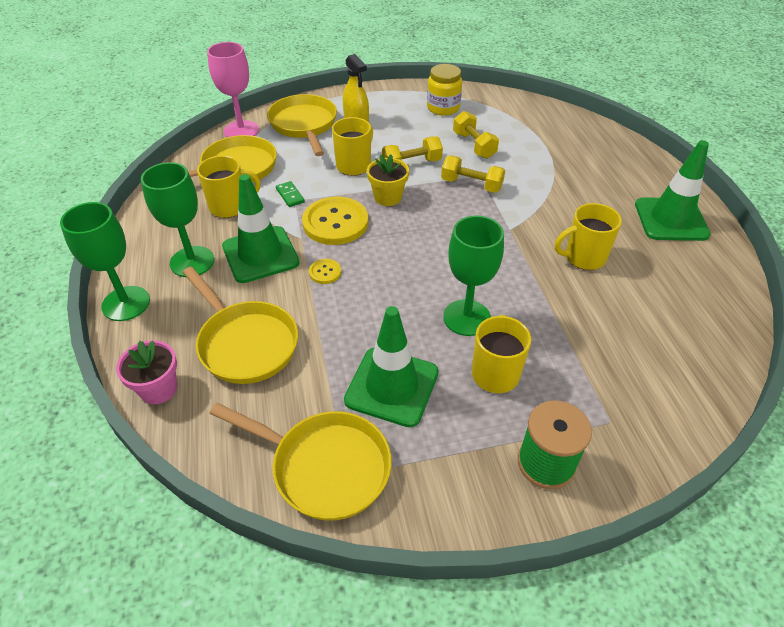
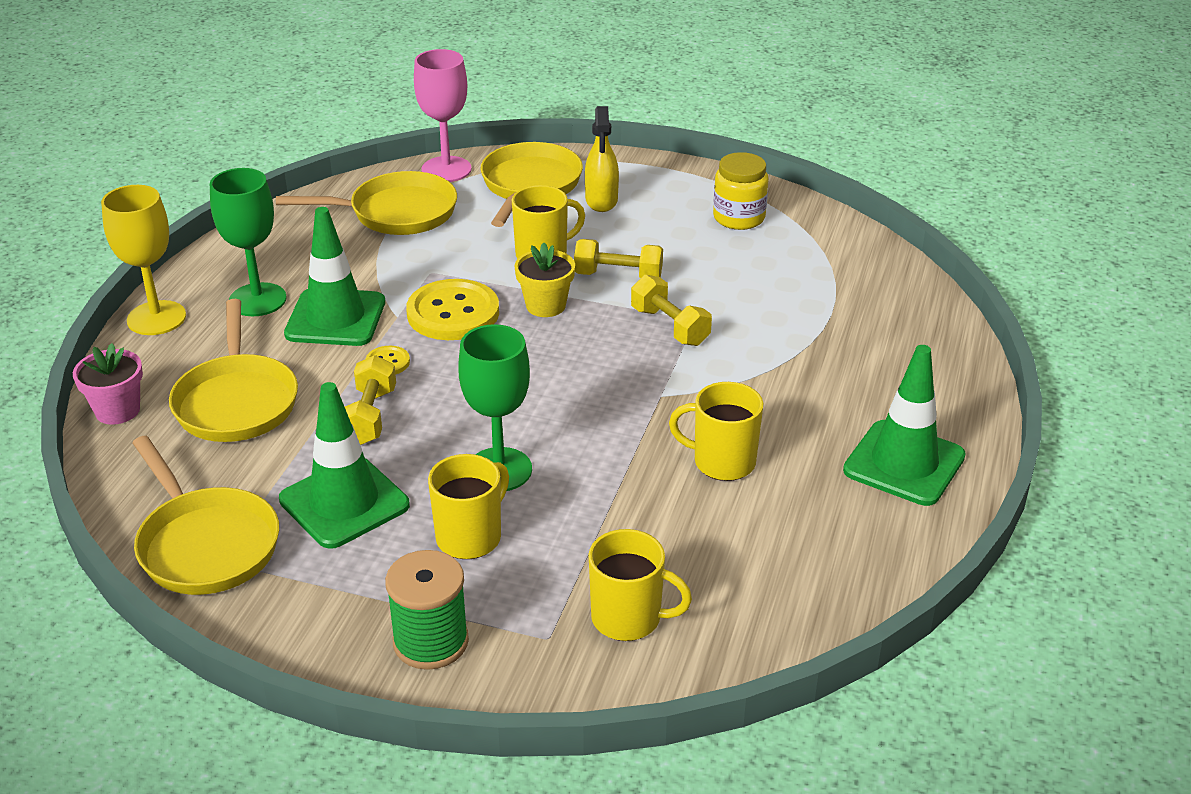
camera: 30 degrees right, 10 degrees down
green goblet [60,202,150,321] -> yellow goblet [101,185,186,335]
yellow mug [197,156,260,218] -> yellow mug moved to [588,529,692,641]
green domino [276,181,305,207] -> none
yellow dumbbell [453,111,499,159] -> yellow dumbbell moved to [345,355,396,445]

